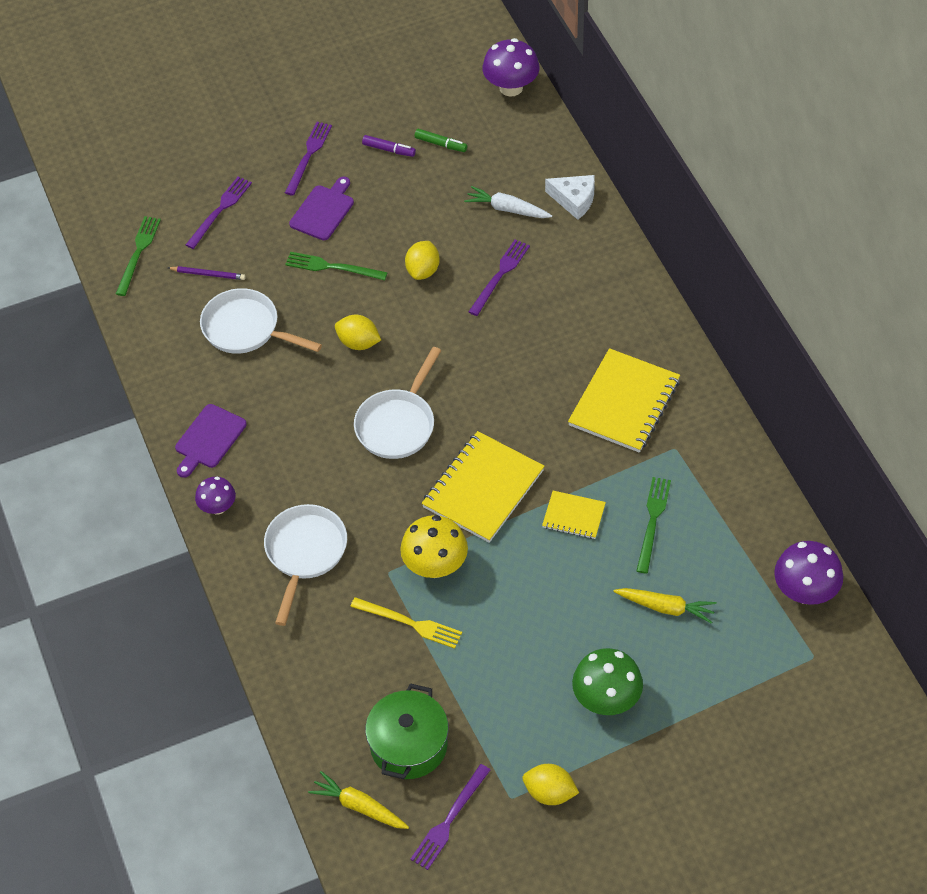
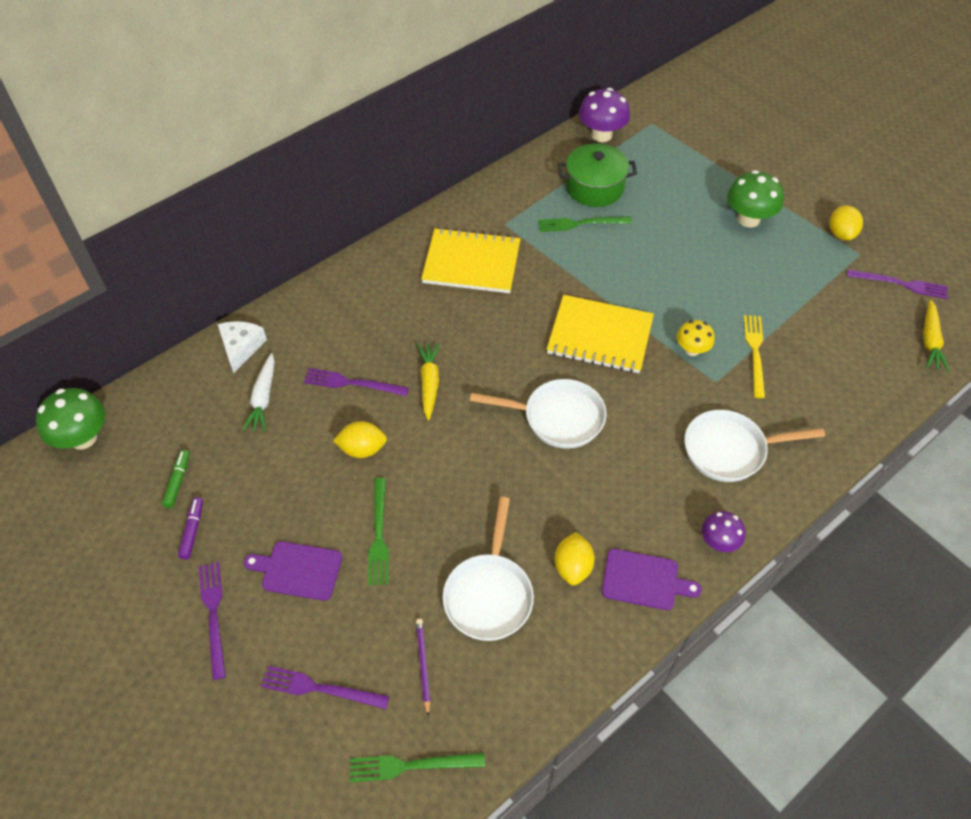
camera: 110 degrees left, 0 degrees up
purple fork [285,122,332,196] -> purple fork turned 75 degrees clockwise [199,562,226,680]
yellow lemon [335,315,381,350] -> yellow lemon moved to [554,532,595,585]
green pot [365,683,449,779] -> green pot moved to [558,143,637,207]
yellow mushroom [400,515,468,578] -> yellow mushroom [677,320,715,356], size x0.62
purple mushroom [482,38,540,96] -> green mushroom [36,388,106,449]
yellow notebook [542,491,606,539] -> none
yellow carrot [613,588,717,624] -> yellow carrot moved to [417,343,439,421]

